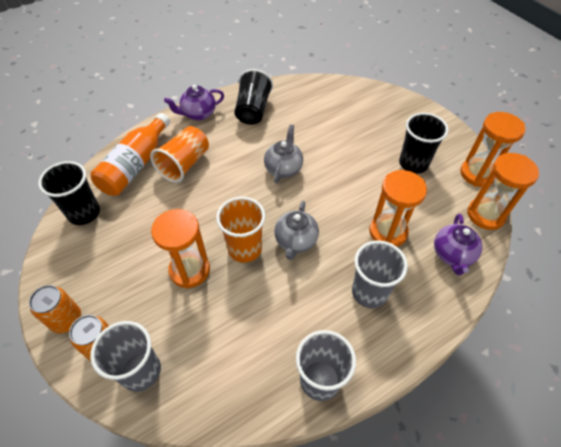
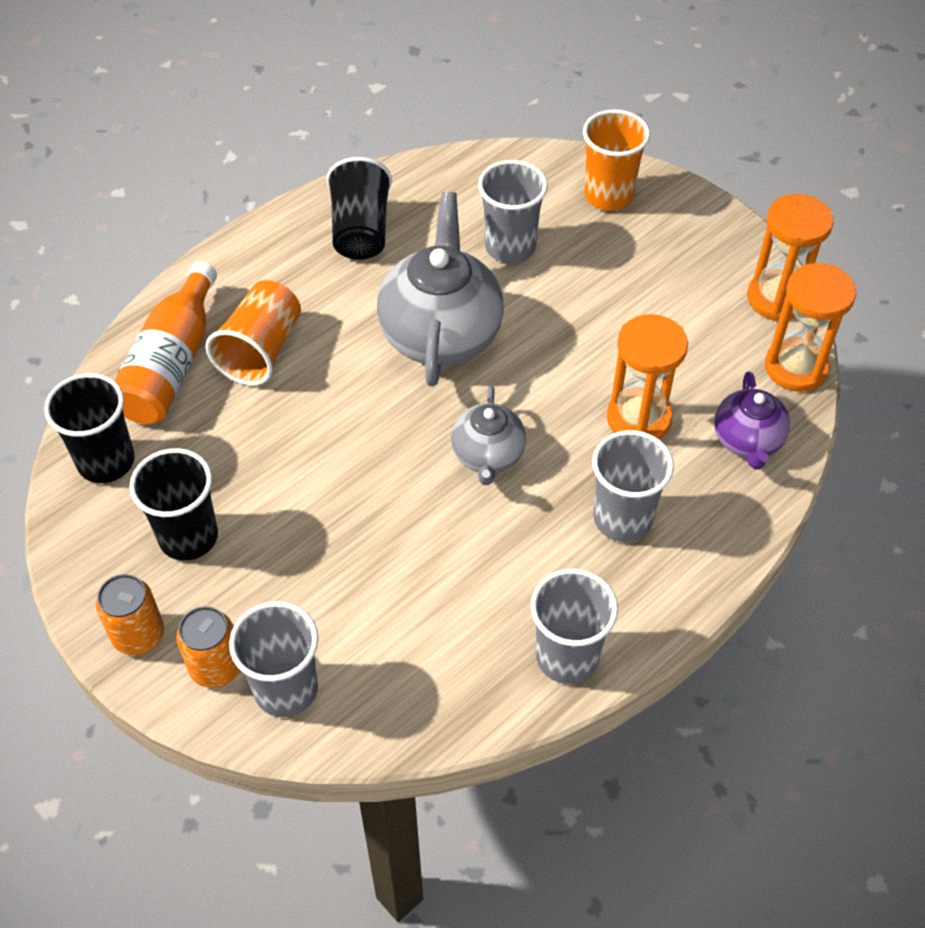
camera: 10 degrees left, 0 degrees up
orange hourglass [151,209,210,289] -> none
purple teapot [164,85,224,120] -> none
orange cup [216,197,265,263] -> orange cup moved to [583,109,650,211]
grey teapot [264,125,303,183] -> grey teapot [377,192,504,386], size x1.78
black cup [399,113,449,174] -> black cup moved to [129,448,218,561]
none -> grey cup [478,160,548,263]

